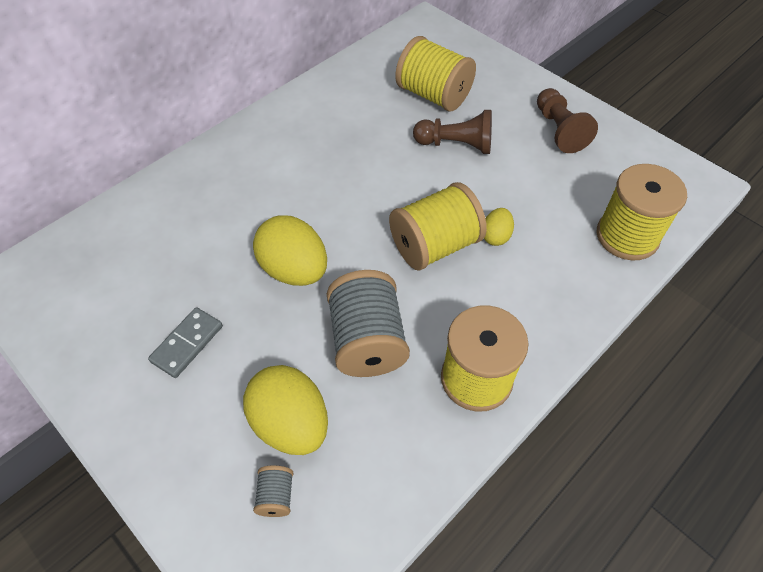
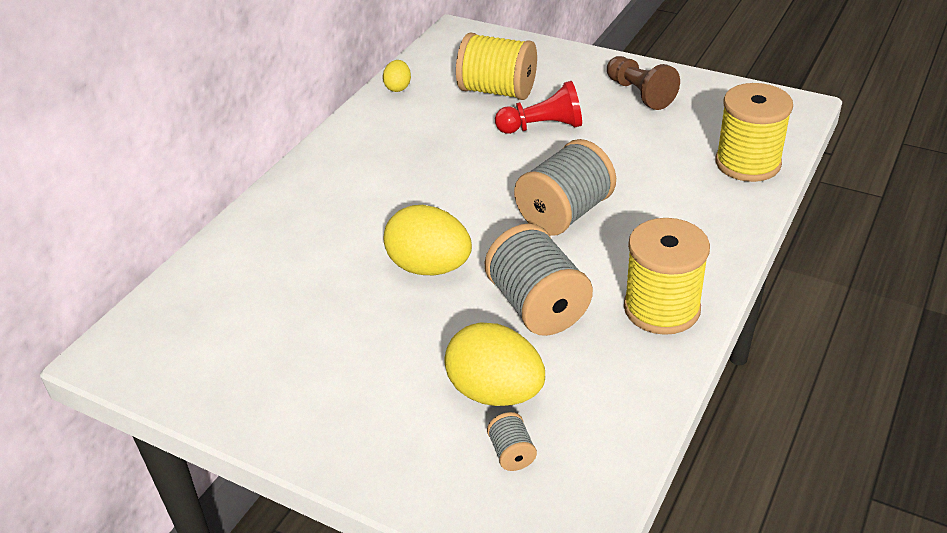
camera: 15 degrees left, 15 degrees down
grey domino [148,307,223,378] -> none
yellow spool [389,182,487,271] -> grey spool [514,139,616,236]
brown pawn [413,110,492,154] -> red pawn [495,81,582,134]
yellow egg [484,208,514,246] -> yellow egg moved to [383,60,411,92]

